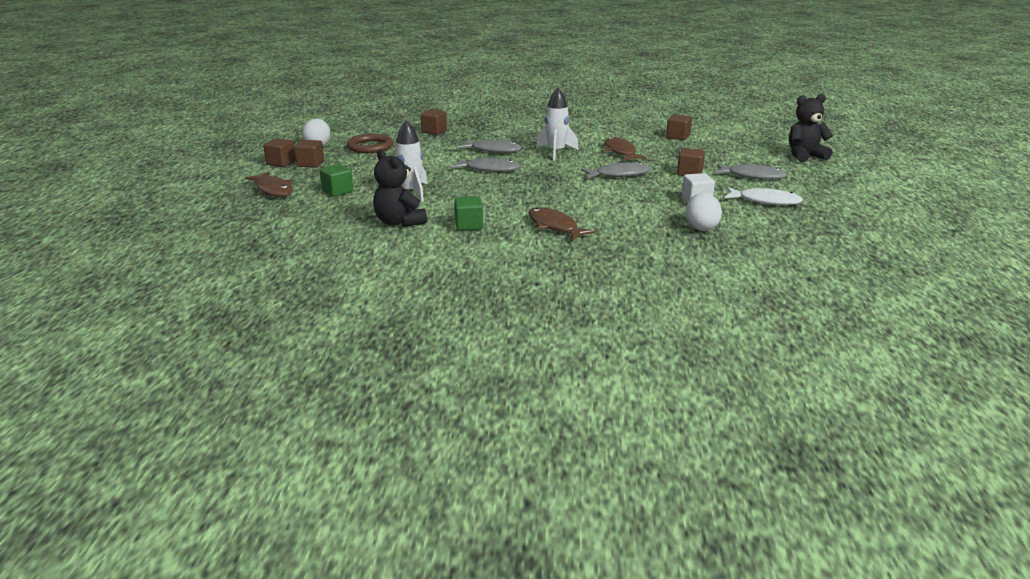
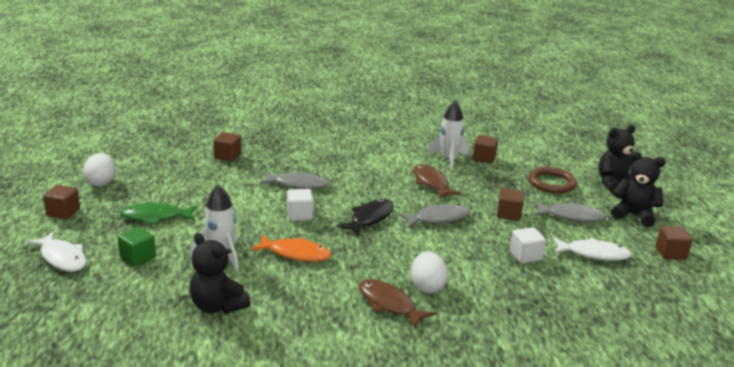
camera: 10 degrees left, 0 degrees up
brown fish [245,172,293,197] -> white fish [26,231,87,272]
brown cube [294,140,324,168] -> brown cube moved to [656,226,693,260]
brown ring [347,134,393,153] -> brown ring moved to [528,167,577,194]
grey fish [451,158,520,172] -> white cube [287,189,313,221]
green cube [454,196,483,231] -> none
white rocket [536,88,579,160] -> white rocket moved to [427,100,469,171]
white egg [685,193,722,231] -> white egg moved to [411,251,448,294]
none -> green fish [120,203,197,225]
none -> orange fish [251,235,331,262]
none -> black fish [337,199,393,235]
none -> black teddy bear [611,151,666,227]

